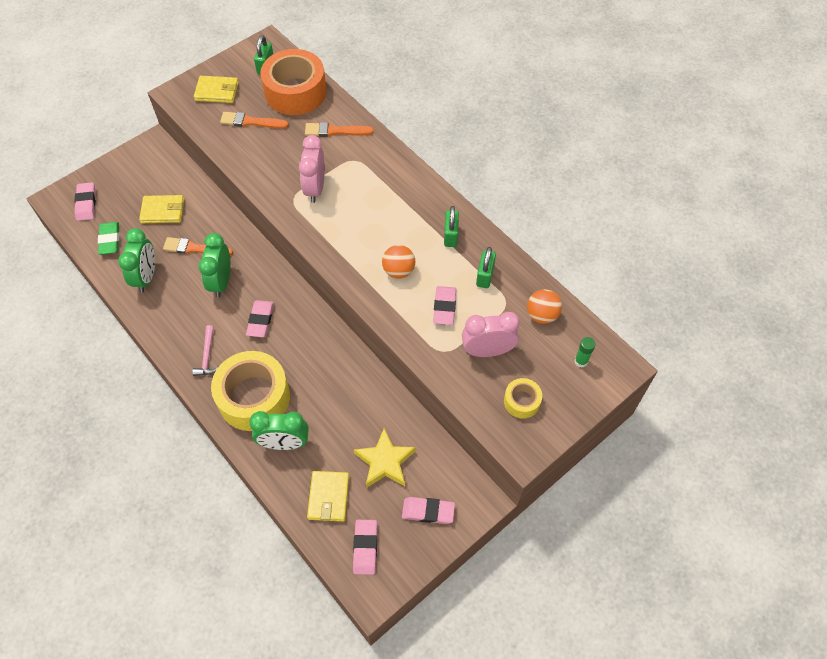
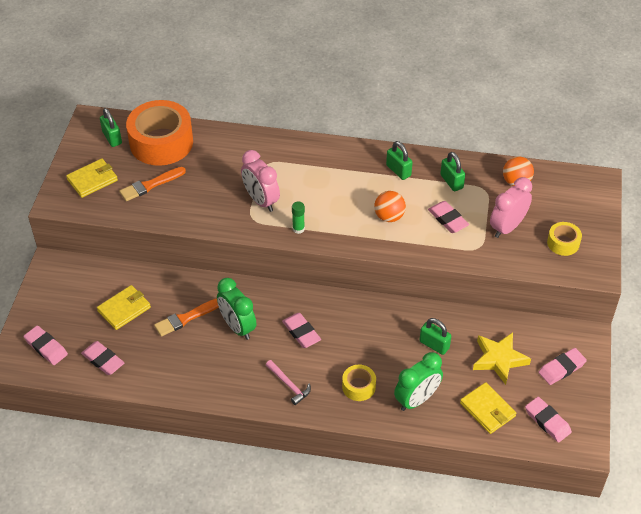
camera: 40 degrees left, 10 degrees down
green eraser [98,222,119,255] -> pink eraser [81,341,125,375]
green clock [118,228,155,293] -> none
yellow tape [211,351,290,431] -> yellow tape [342,365,376,401], size x0.47
orange brush [305,122,374,137] -> none
green glue stick [574,337,596,368] -> green glue stick moved to [292,201,305,234]
none -> green padlock [419,318,451,355]

